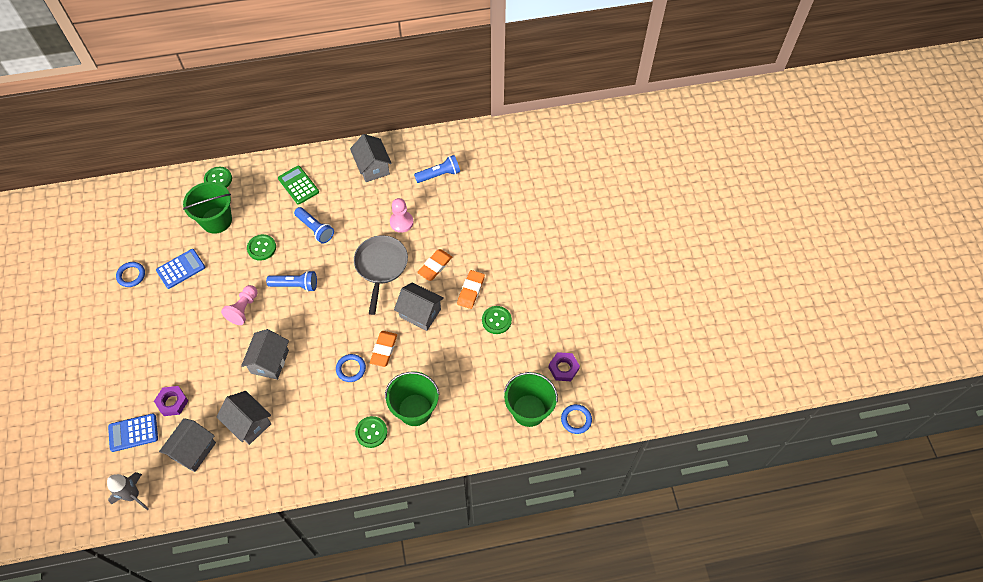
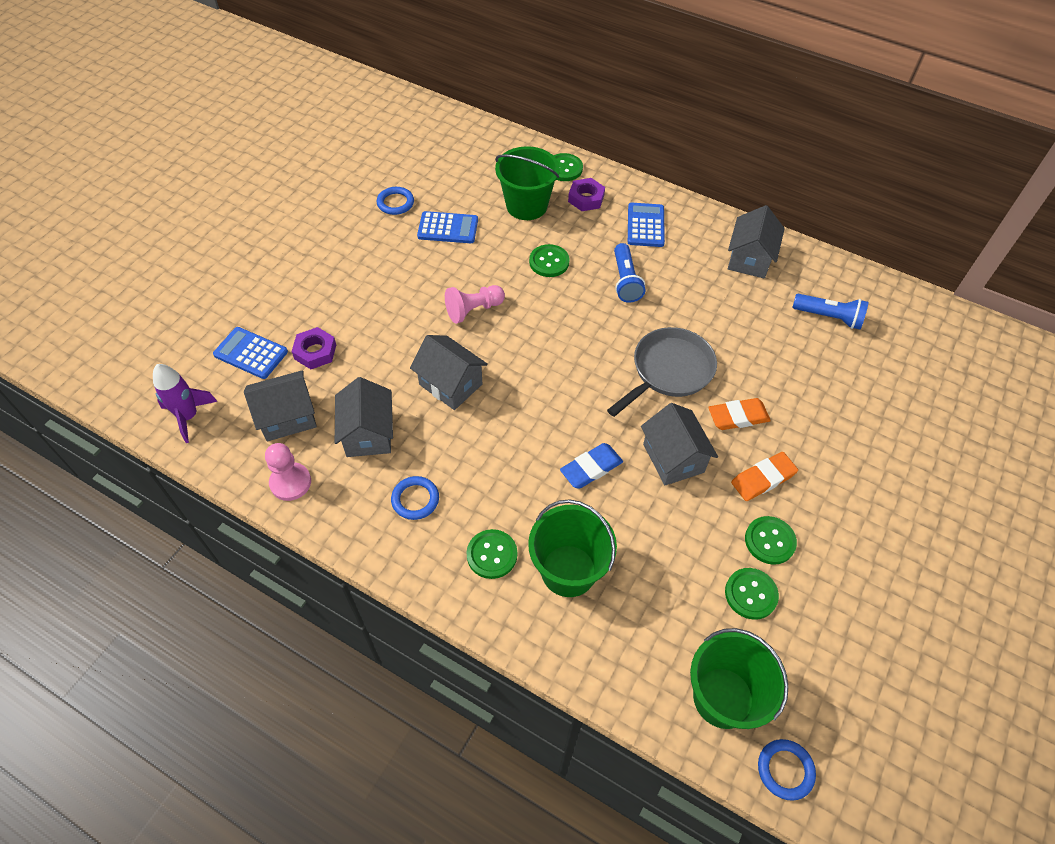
camera: 40 degrees right, 5 degrees down
grey rocket [107,472,149,510] -> purple rocket [153,364,218,443]
grey house [241,329,289,380] -> grey house turned 75 degrees clockwise [410,335,488,410]
blue flashlight [266,271,317,292] -> none
green calculator [278,166,319,205] -> blue calculator [628,203,665,247]
blue ring [336,354,366,382] -> blue ring moved to [391,476,439,520]
orange eraser [370,331,397,367] -> blue eraser [560,443,623,489]
pink pawn [390,198,413,233] -> pink pawn moved to [265,443,311,501]
purple nut [548,352,580,381] -> purple nut moved to [568,178,605,211]
none -> green button [725,568,779,620]

